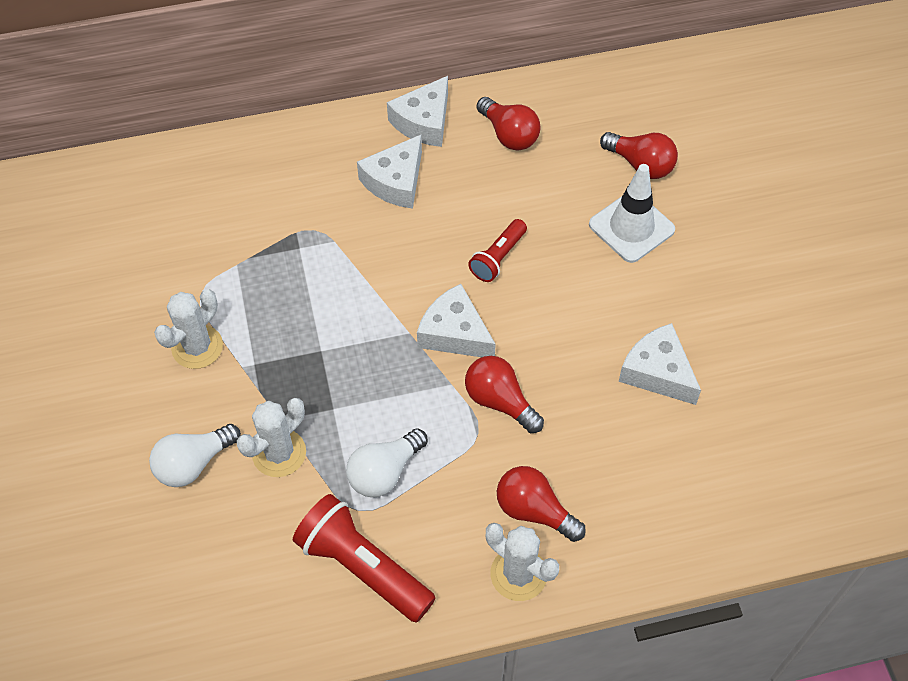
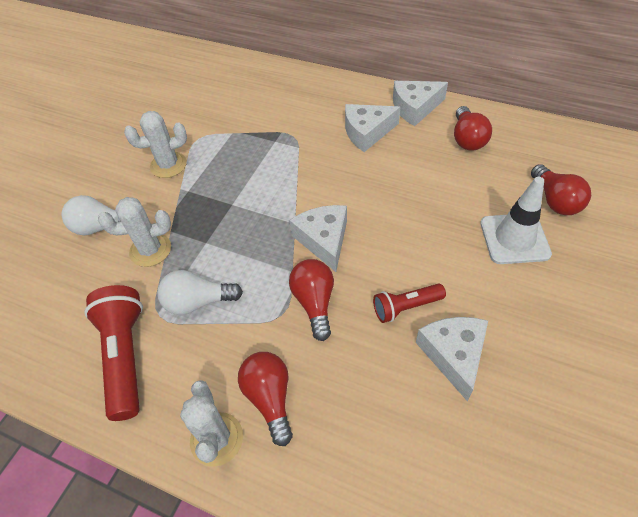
camera: 40 degrees right, 5 degrees down
red flashlight [468,219,527,282] -> red flashlight moved to [373,284,446,323]

